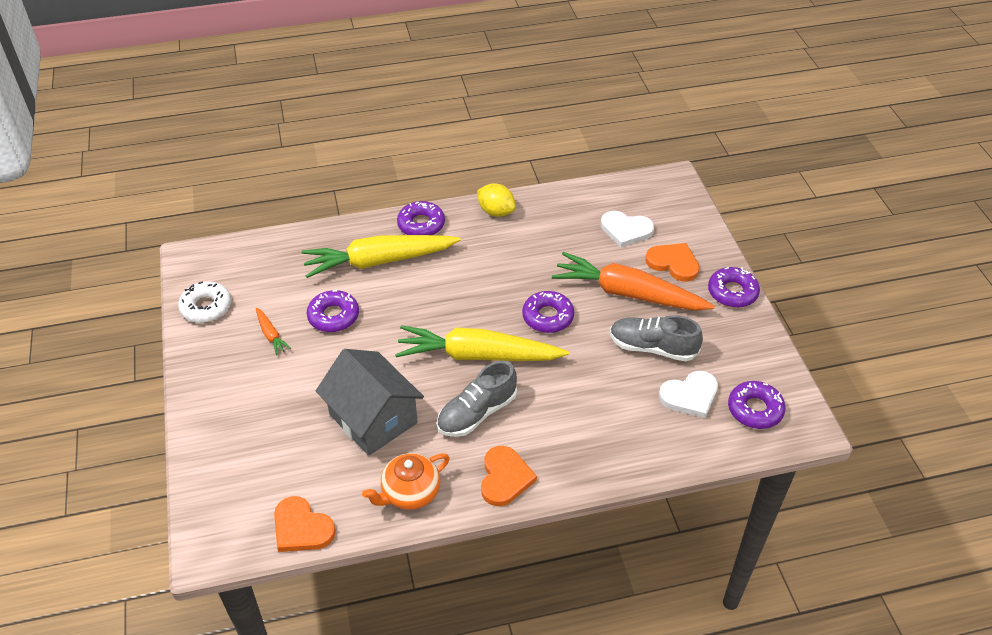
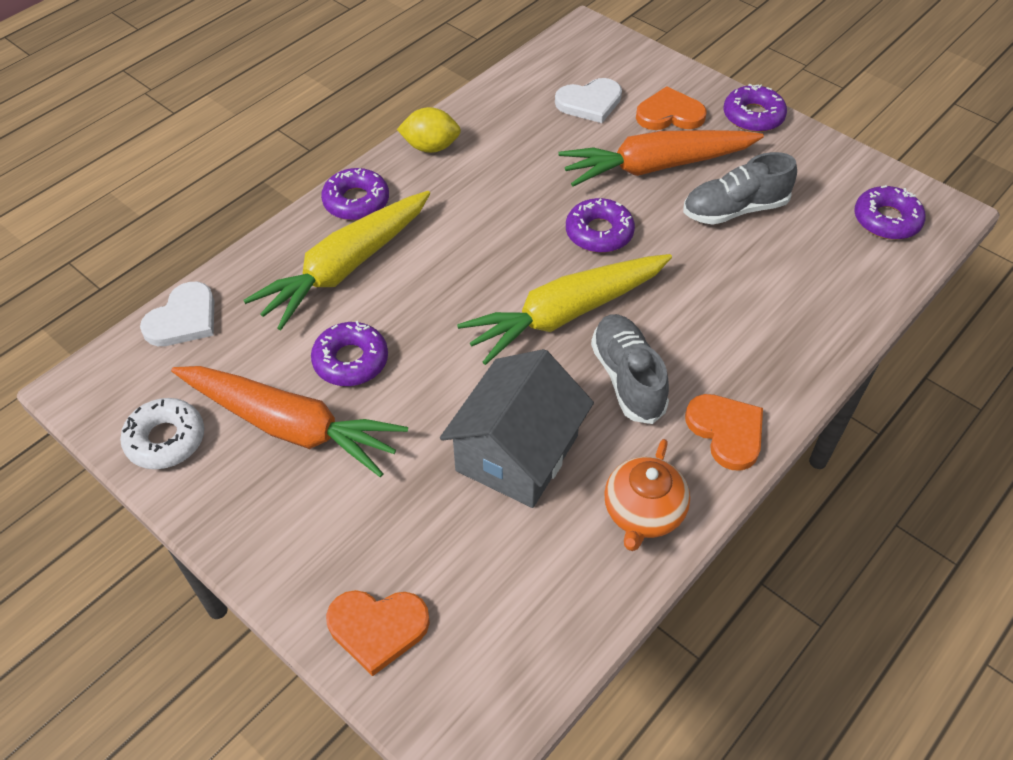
camera: 35 degrees left, 5 degrees up
orange carrot [256,308,291,355] -> orange carrot [171,366,408,477], size x2.46
orange heart [274,496,336,552] -> orange heart moved to [326,590,430,676]
grey house [316,349,424,456] -> grey house turned 75 degrees counterclockwise [440,349,594,508]
grey shoe [437,361,517,437] -> grey shoe turned 150 degrees clockwise [591,314,669,424]
white heart [659,371,718,418] -> white heart moved to [140,282,214,346]

